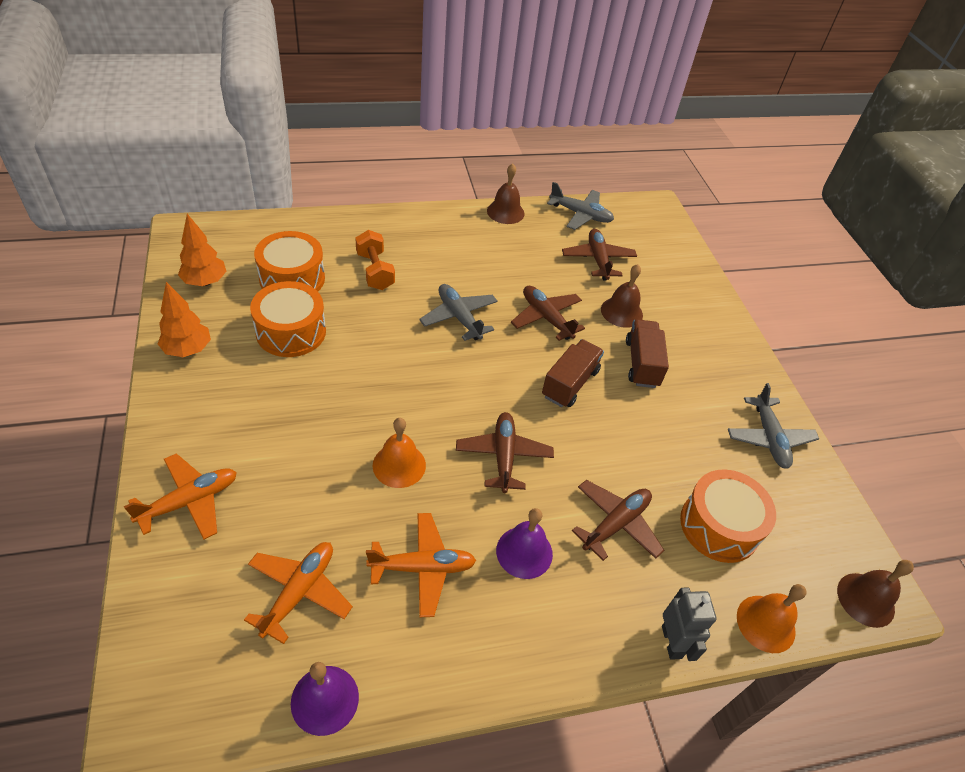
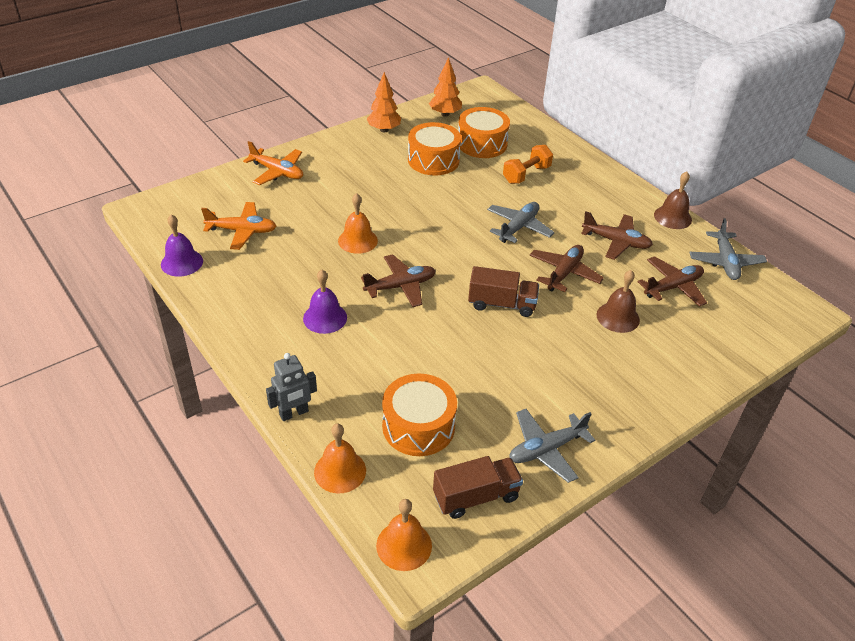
camera: 70 degrees right, 5 degrees down
orange plane [366,513,476,617] -> none
brown plane [572,480,664,561] -> brown plane moved to [581,211,653,260]
brown truck [626,319,669,388] -> brown truck moved to [433,456,523,519]
brown bell [837,560,914,628] -> orange bell [376,499,432,571]

